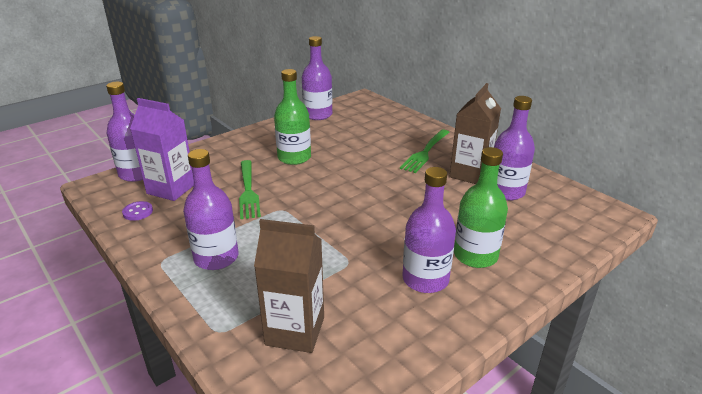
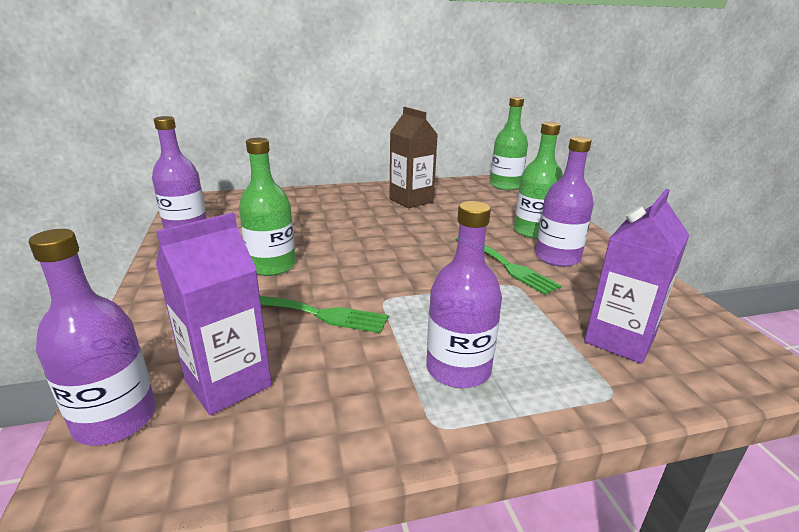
camera: 65 degrees left, 5 degrees down
purple button [122,201,153,221] -> none
brown carton [254,219,324,353] -> purple carton [584,189,689,364]
green fork [400,130,450,173] -> green fork moved to [456,237,561,295]
purple bottle [494,96,535,201] -> none
none -> green bottle [490,97,528,190]

